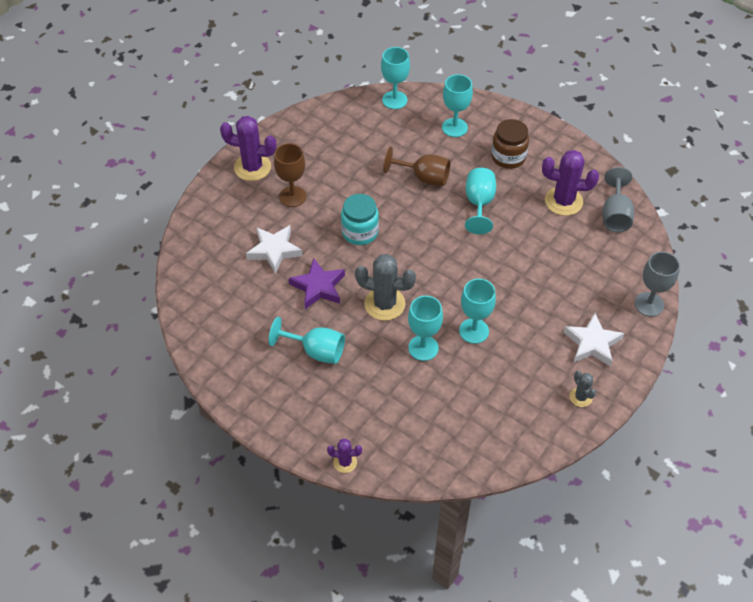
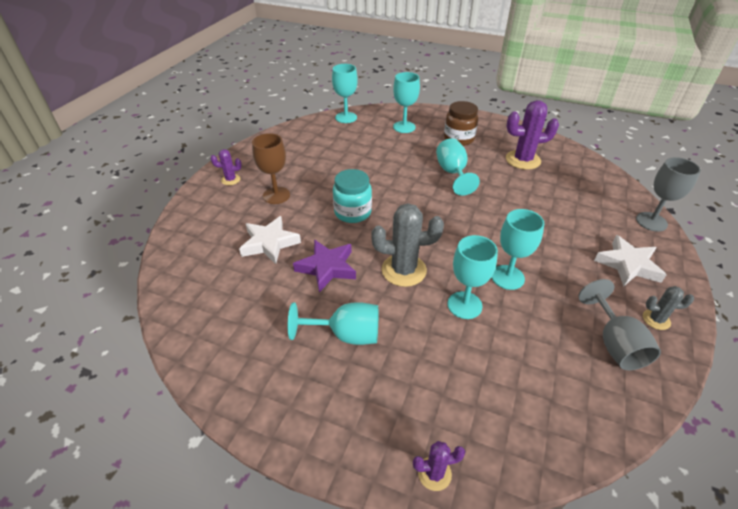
camera: 15 degrees left, 10 degrees down
purple cactus [220,116,277,181] -> purple cactus [211,149,242,185], size x0.52
brown goblet [383,147,451,186] -> none
grey cactus [570,371,596,407] -> grey cactus turned 45 degrees counterclockwise [643,286,694,330]
grey goblet [602,167,634,232] -> grey goblet moved to [578,279,661,370]

